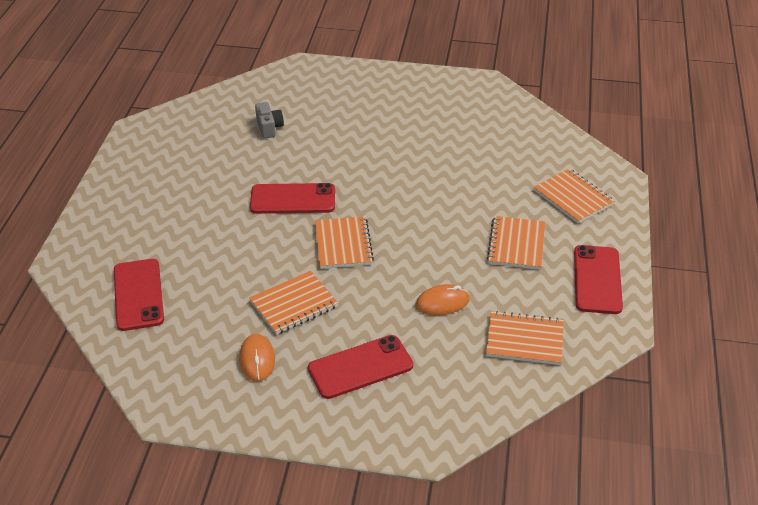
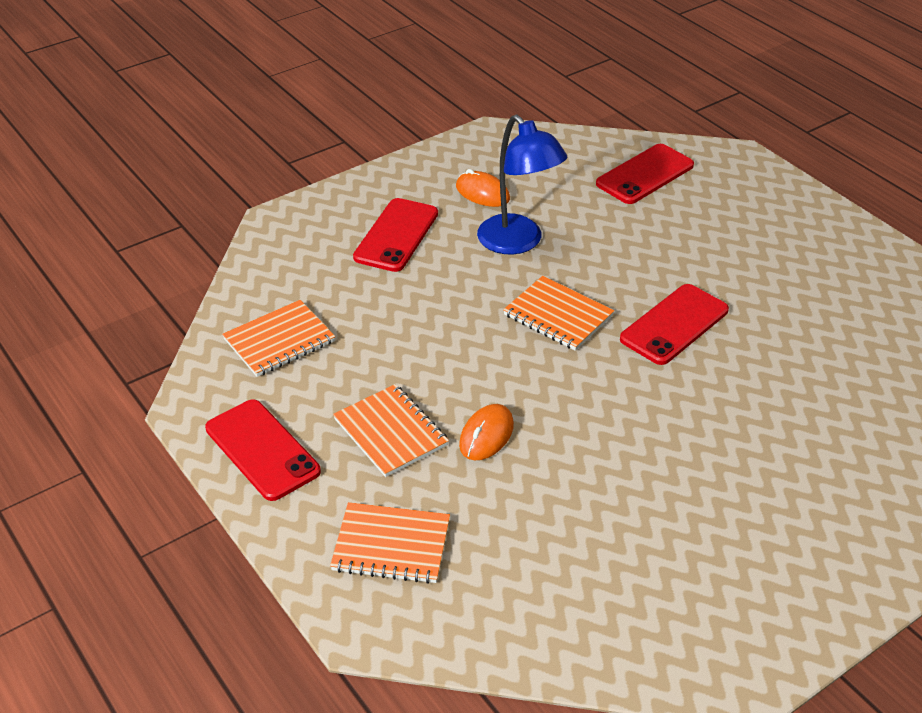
camera: 135 degrees right, 0 degrees up
red phone [114,259,164,331] -> red phone turned 75 degrees counterclockwise [596,144,694,204]
orange notebook [249,271,338,335] -> blue lamp [477,115,567,254]
grey camera [255,102,284,139] -> none
orange mouse [415,284,470,316] -> orange mouse moved to [459,404,514,460]

